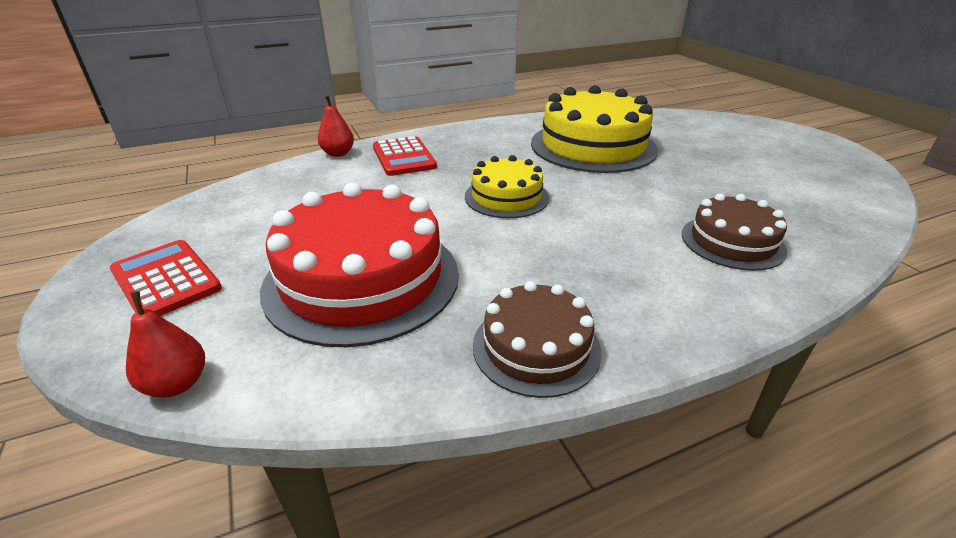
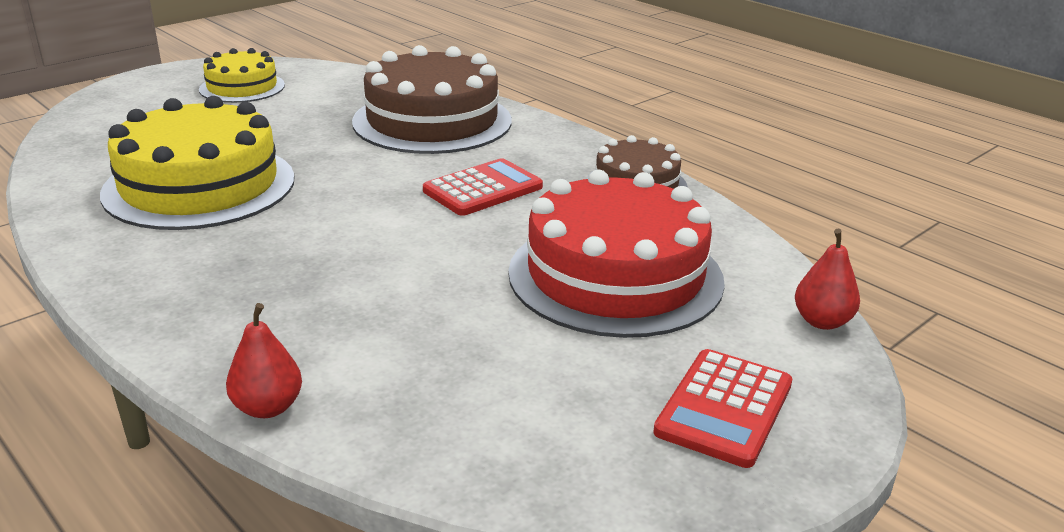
camera: 110 degrees left, 5 degrees down
red calculator [373,136,437,176] -> red calculator moved to [423,158,543,216]
yellow cake [465,155,549,218] -> yellow cake moved to [199,48,285,103]
brown cake [682,193,787,271] -> brown cake [352,45,512,154], size x1.78

